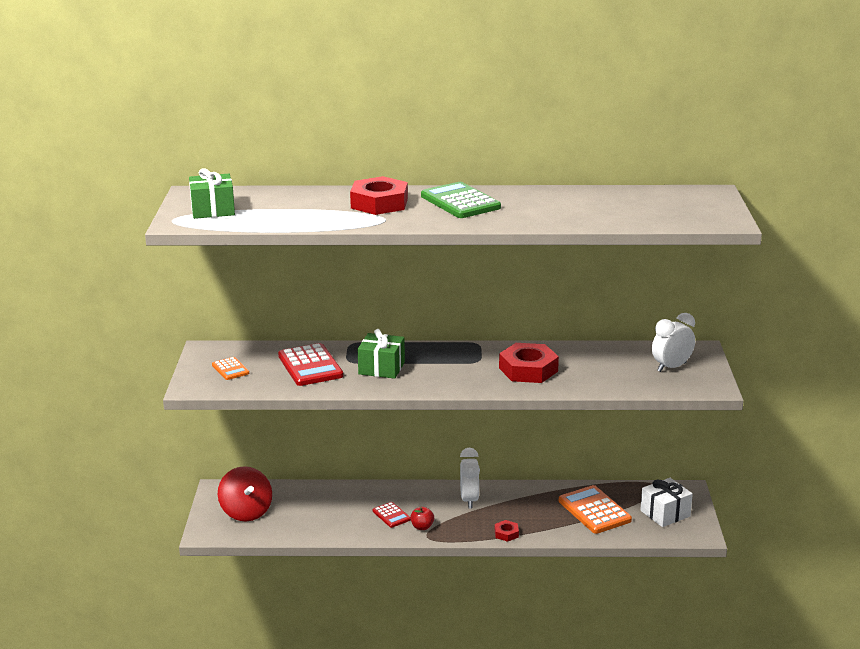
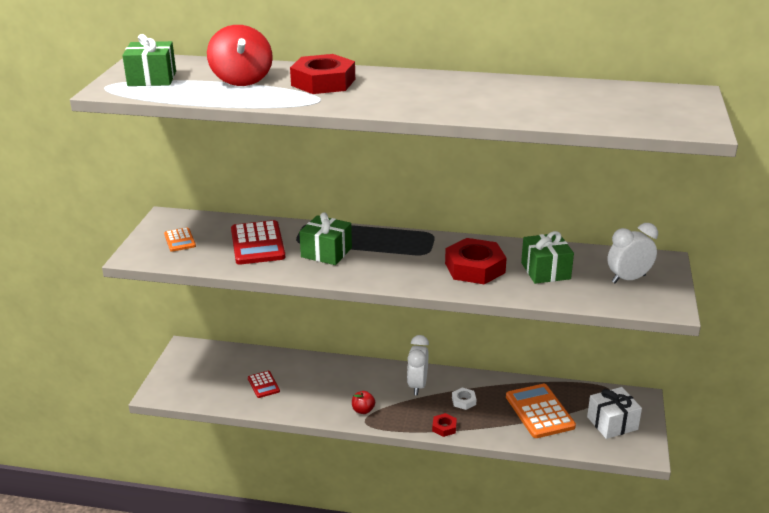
camera: 10 degrees right, 5 degrees up
red spinning top [218,466,272,521] -> red spinning top moved to [207,25,273,86]
red calculator [373,502,411,528] -> red calculator moved to [248,371,280,398]
green calculator [421,182,501,218] -> none
none -> white nut [452,388,476,410]
none -> green gift [521,231,574,284]

